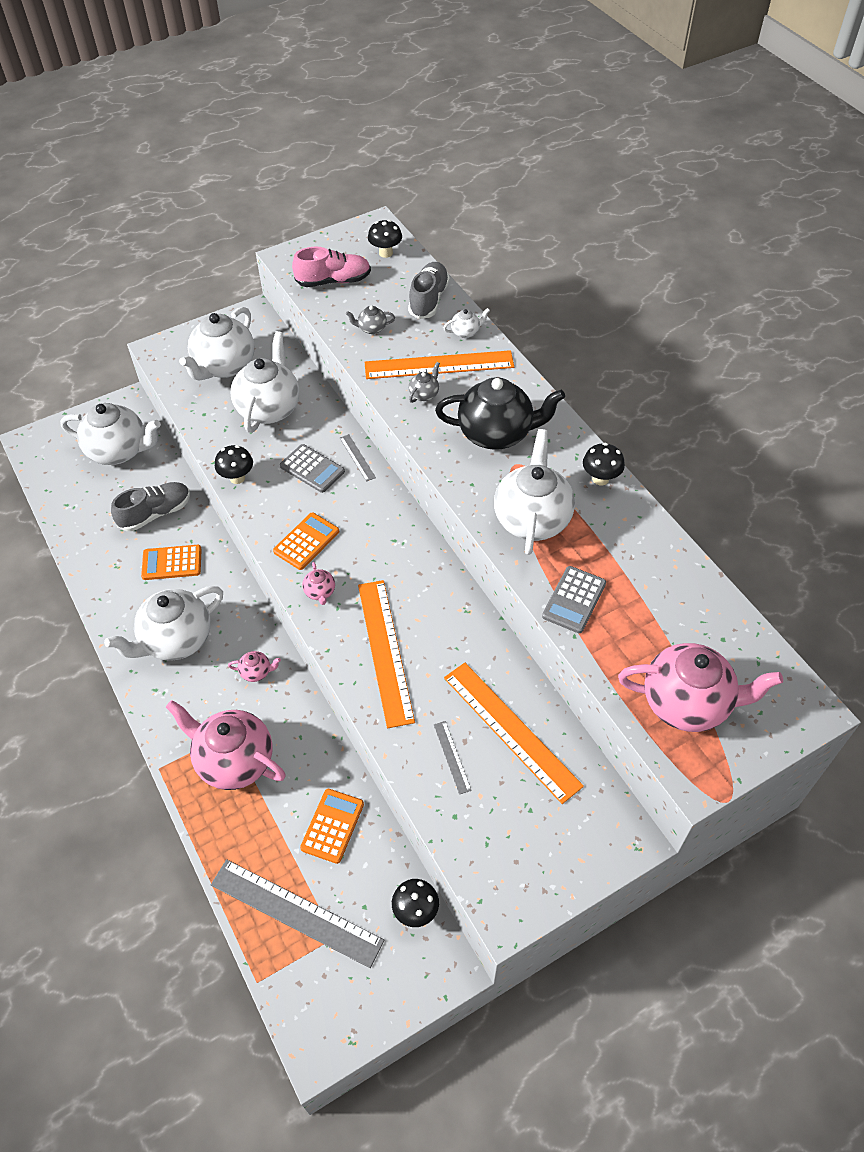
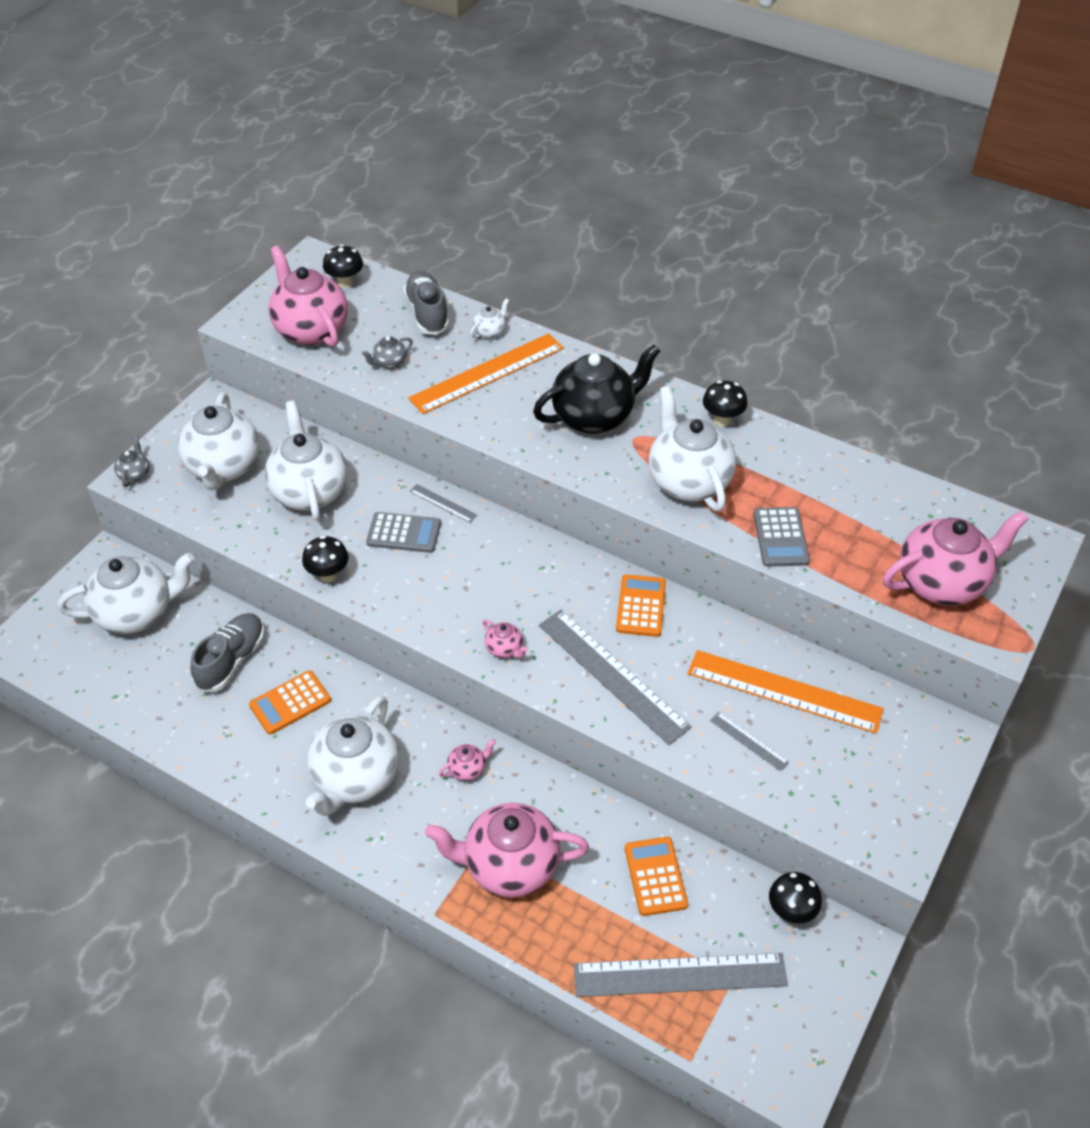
camera: 30 degrees left, 5 degrees down
orange calculator [273,513,339,570] -> orange calculator moved to [616,574,666,637]
pink shoe [292,247,371,287] -> pink teapot [268,245,348,347]
orange ruler [358,580,415,728] -> grey ruler [539,610,692,745]
grey teapot [409,362,440,403] -> grey teapot moved to [114,436,149,487]

